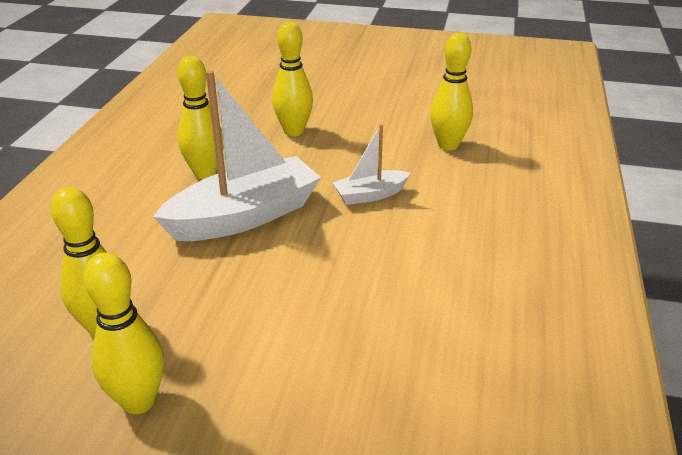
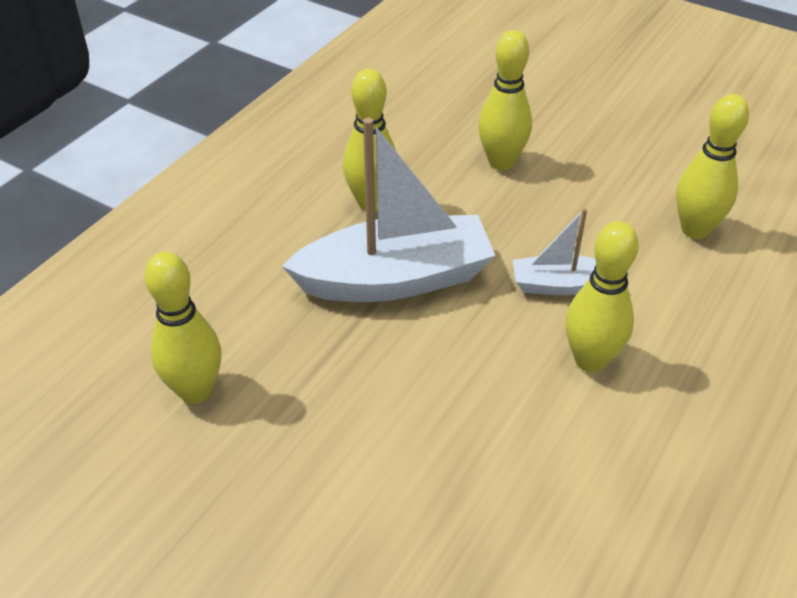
camera: 20 degrees right, 10 degrees up
yellow bowling pin [84,252,164,414] -> yellow bowling pin moved to [565,221,639,373]

